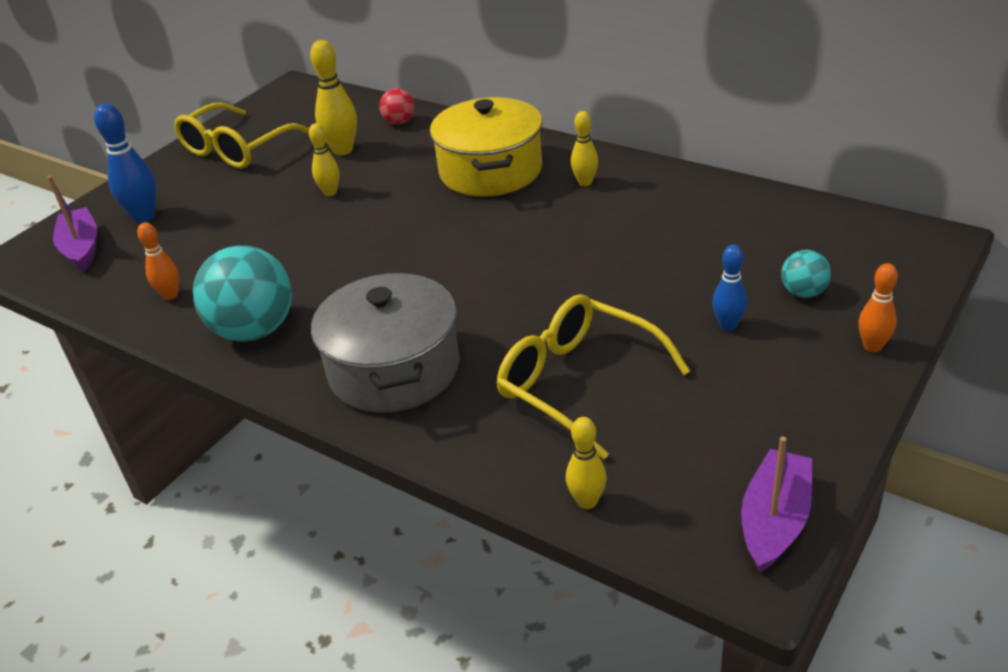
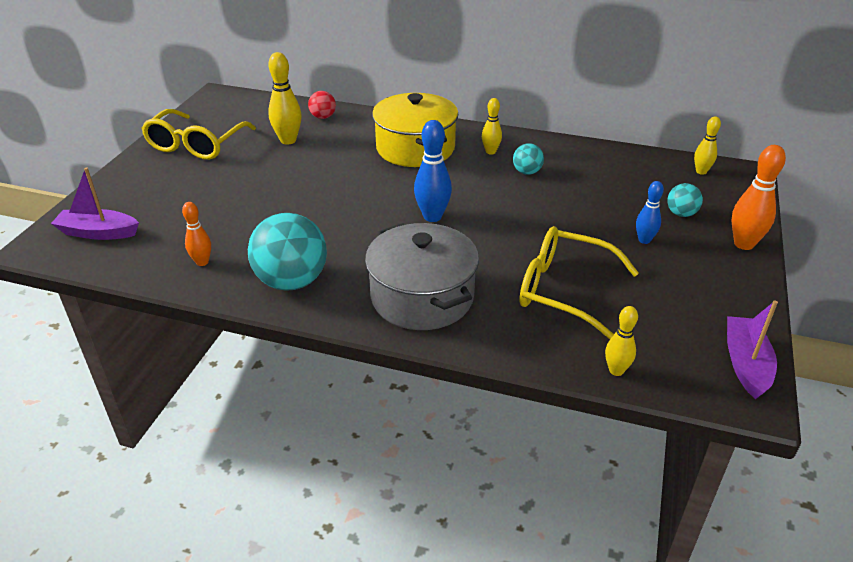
camera: 20 degrees left, 0 degrees up
purple boat [47,176,97,271] -> purple boat turned 45 degrees counterclockwise [51,167,139,240]
blue bowling pin [94,103,156,223] -> blue bowling pin moved to [414,120,452,222]
yellow bowling pin [309,123,339,196] -> yellow bowling pin moved to [694,116,721,175]
orange bowling pin [858,263,898,352] -> orange bowling pin [732,145,786,250], size x1.61
none -> turquoise ball [513,143,544,175]

